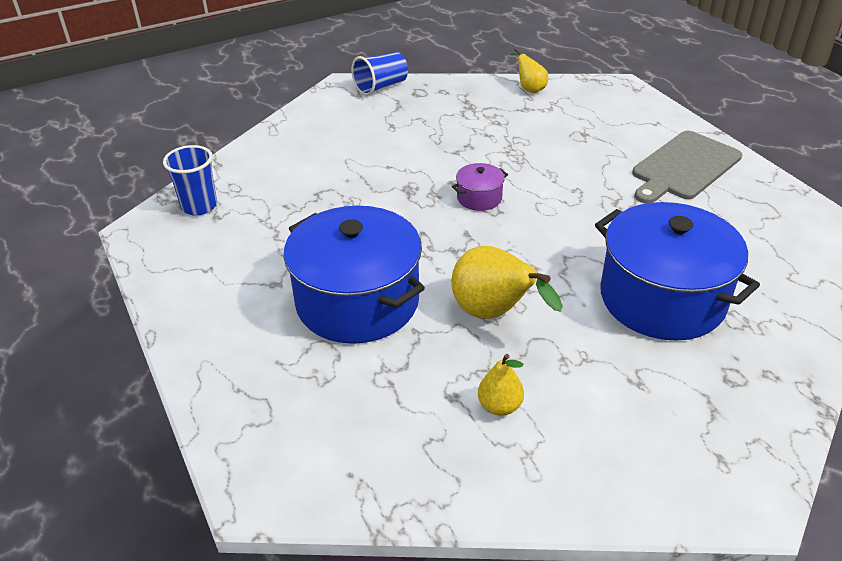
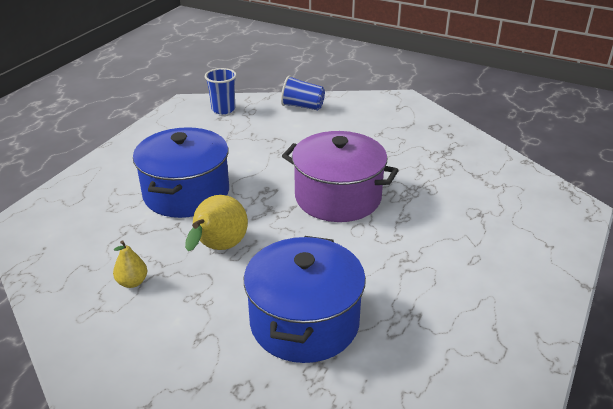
camera: 55 degrees right, 5 degrees down
blue cup [352,52,408,96] -> blue cup moved to [281,75,325,110]
purple pot [452,163,508,211] -> purple pot [282,131,399,222], size x2.36
yellow pear [510,48,548,93] -> none
grey cutting board [632,131,742,203] -> none

